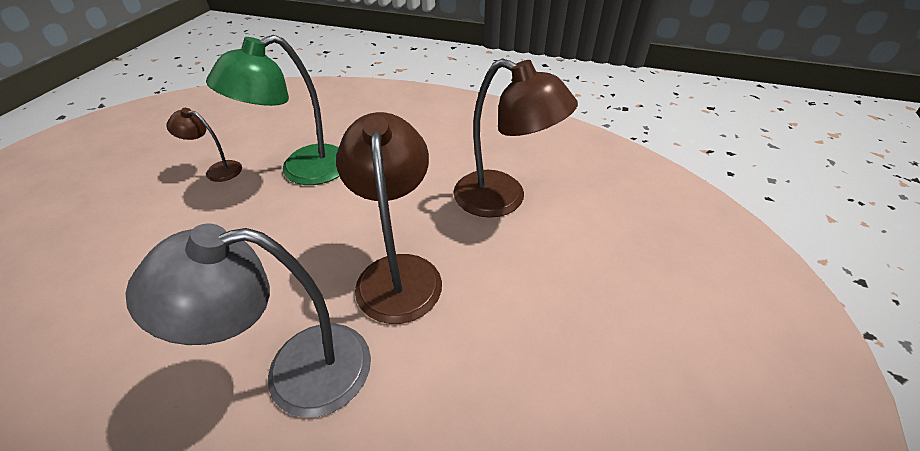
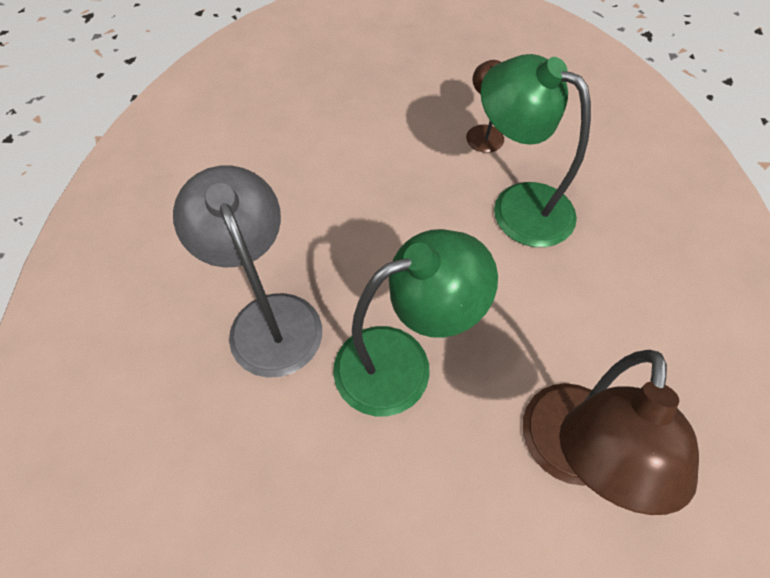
camera: 75 degrees right, 15 degrees up
brown lamp [336,112,442,324] -> green lamp [333,229,498,416]

